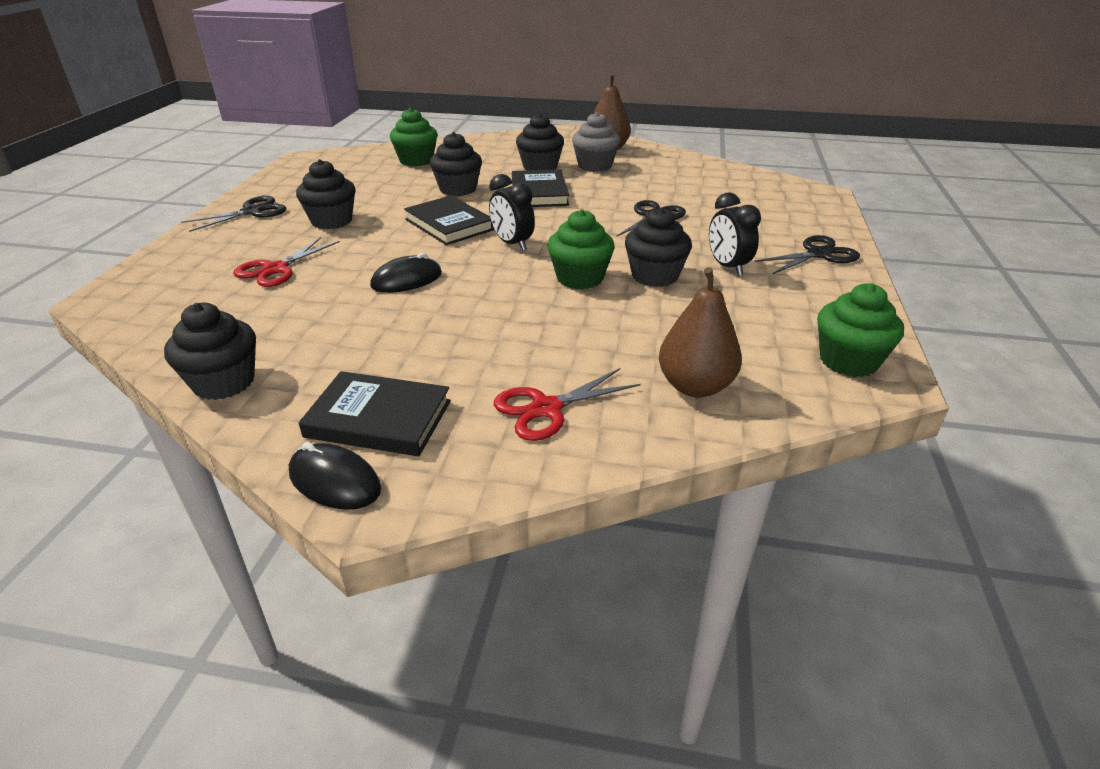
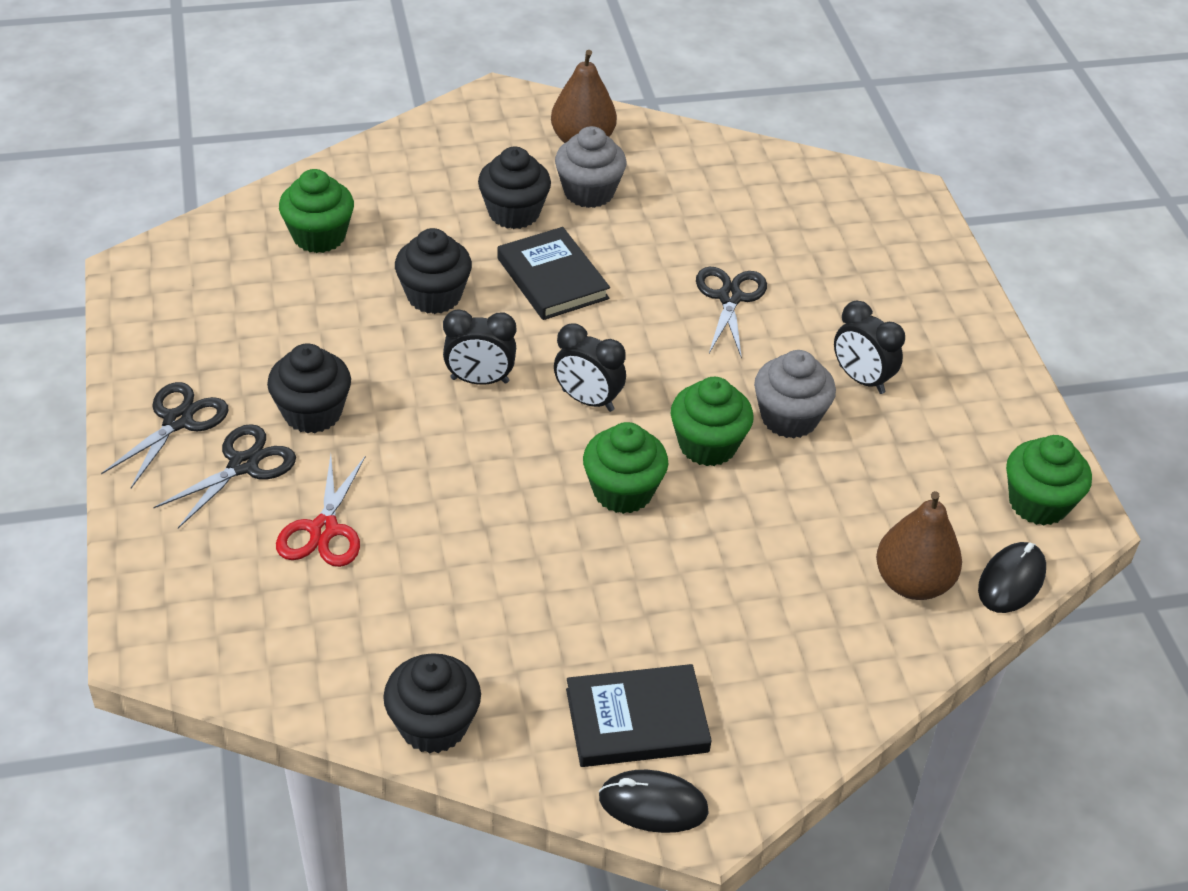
camera: 25 degrees left, 10 degrees up
black mouse [370,253,442,293] -> black mouse moved to [978,542,1046,613]
black book [404,195,494,245] -> black clock [443,309,516,385]
red scissors [494,368,641,441] -> none
black cupcake [625,207,692,287] -> grey cupcake [754,350,836,439]
black scissors [754,235,860,274] -> black scissors moved to [153,424,296,528]
none -> green cupcake [583,422,668,514]

